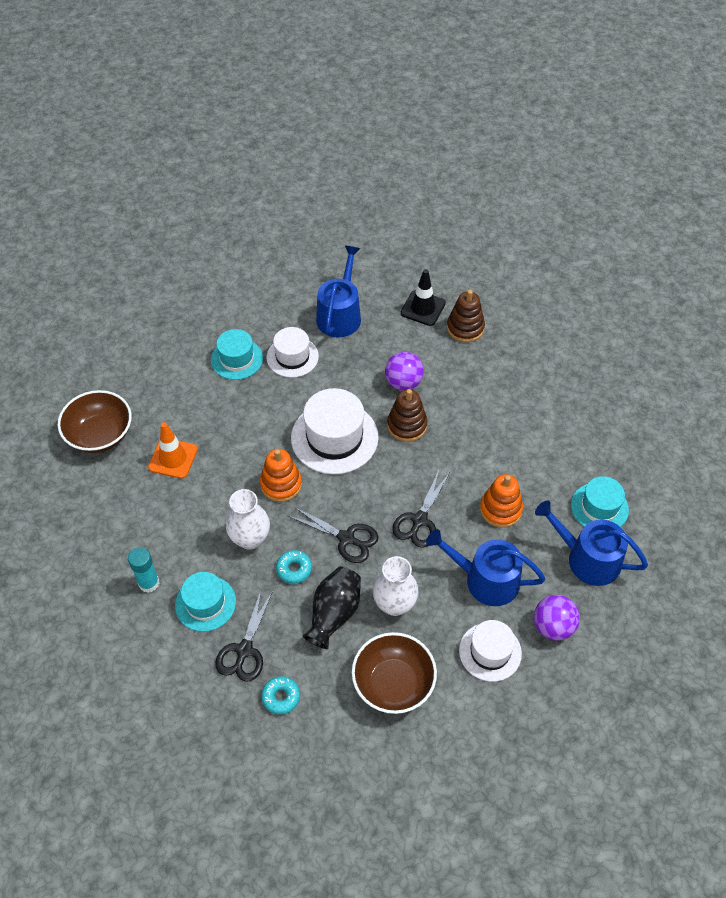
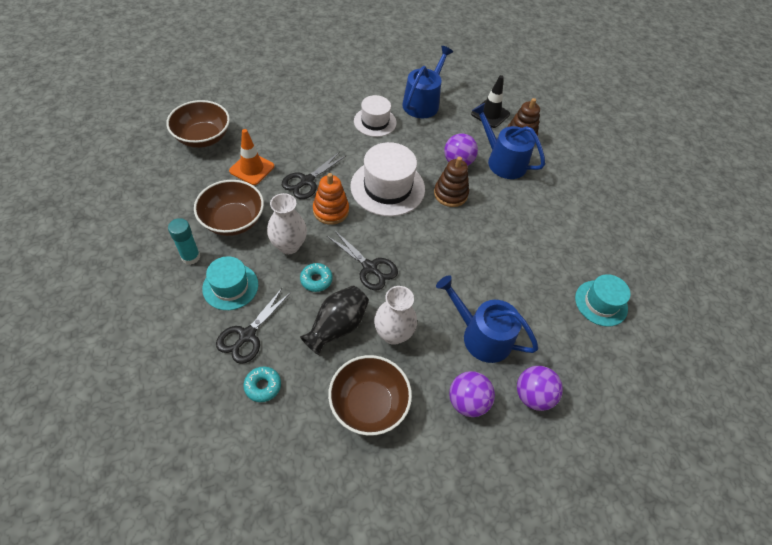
camera: 10 degrees right, 0 degrees up
turquoise hat [211,329,263,380] -> none
black scissors [392,471,449,548] -> black scissors moved to [282,152,347,199]
white hat [459,620,522,682] -> purple ball [449,371,495,417]
orange stacking toy [480,474,523,528] -> none
blue watering can [535,501,648,586] -> blue watering can moved to [472,103,545,179]
none -> brown bowl [194,180,264,236]

